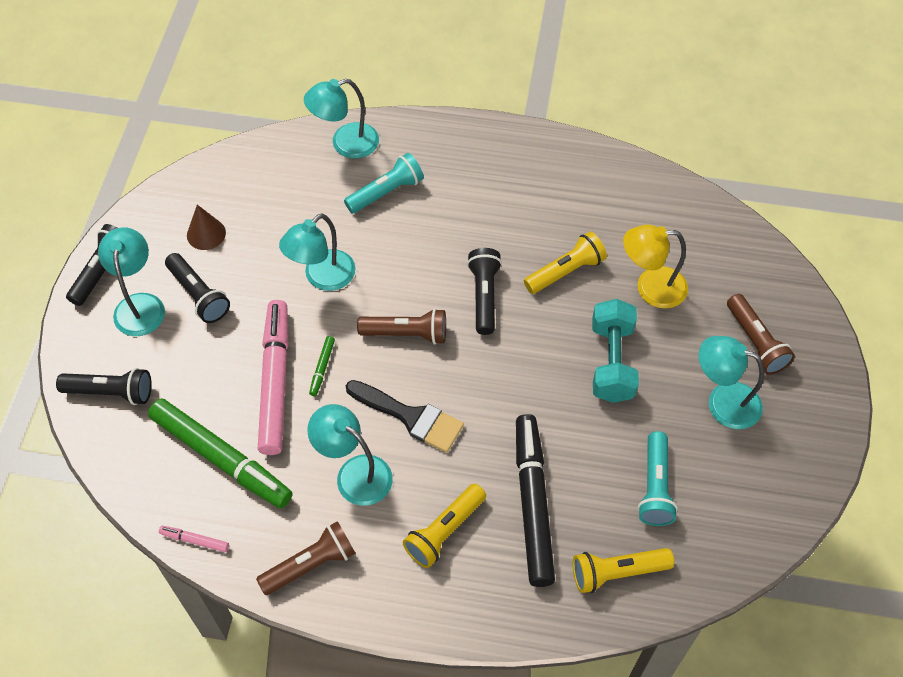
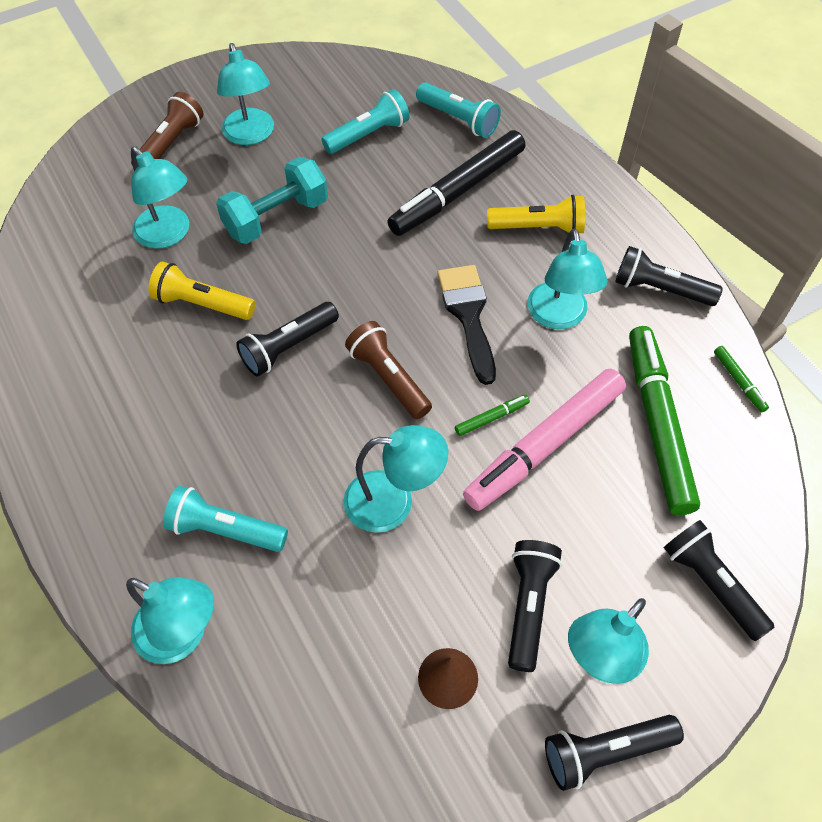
camera: 130 degrees left, 0 degrees up
pink marker [159,525,229,552] -> green marker [714,346,769,412]
brown flashlight [256,521,356,595] -> black flashlight [615,246,723,306]
yellow flashlight [573,548,674,593] -> turquoise flashlight [416,83,501,138]
yellow lamp [623,225,688,309] -> turquoise lamp [131,146,189,249]

